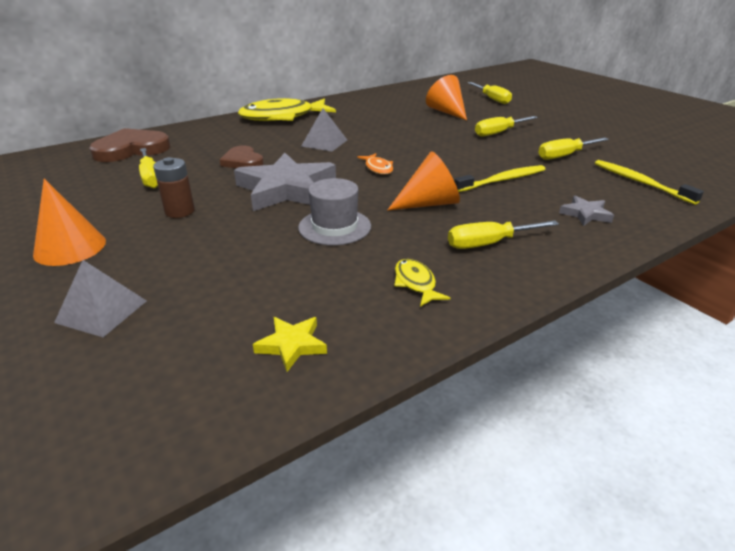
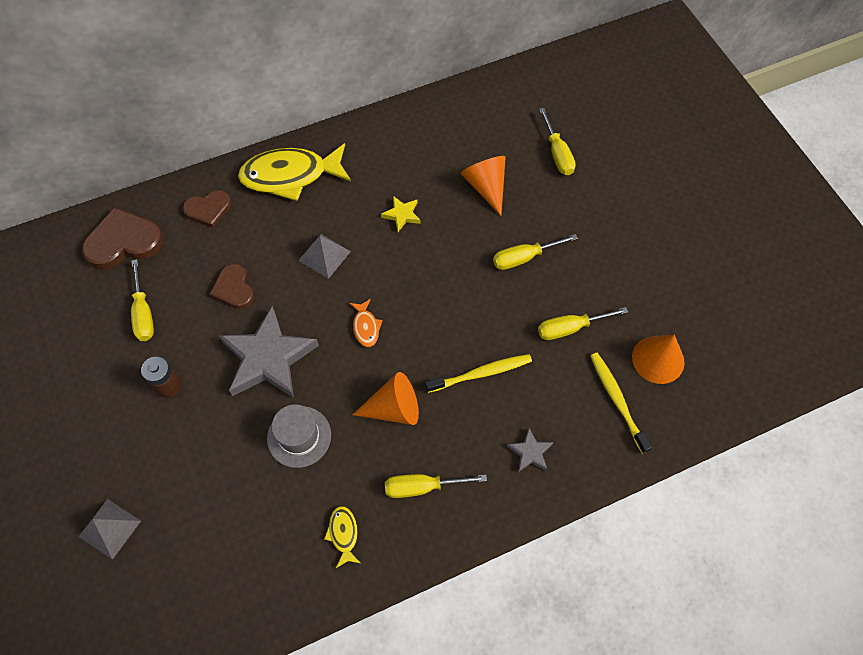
camera: 10 degrees right, 30 degrees up
orange cone [33,179,106,266] -> orange cone moved to [632,335,685,384]
yellow star [253,317,327,372] -> yellow star moved to [381,196,421,232]
none -> brown heart [183,190,231,228]

